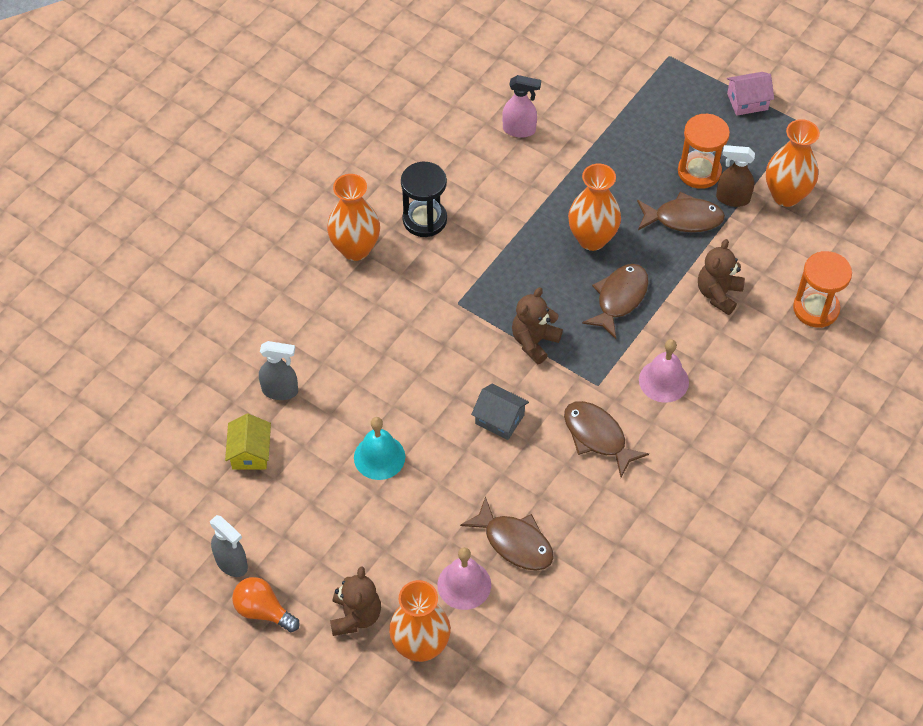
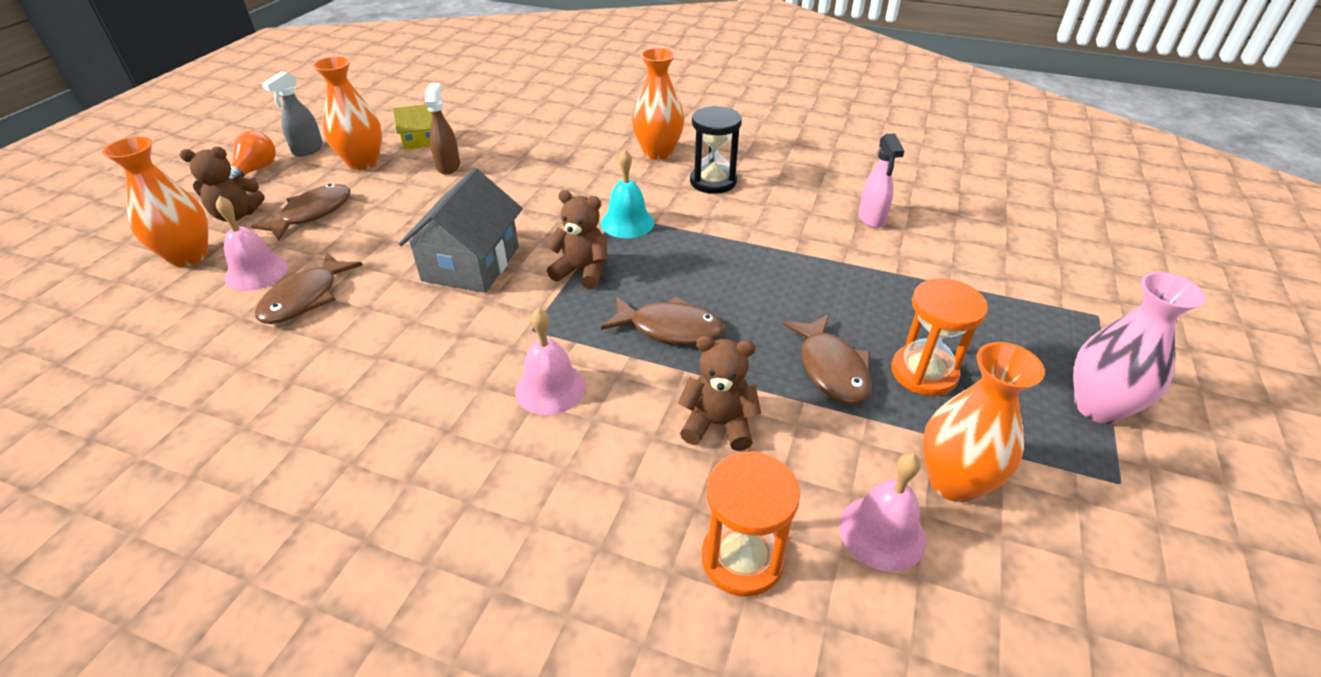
camera: 75 degrees right, 15 degrees down
grey spray bottle [259,341,298,400] -> none
turquoise bell [354,417,405,480] -> turquoise bell moved to [601,149,654,238]
grey house [471,383,529,440] -> grey house [399,168,523,293], size x1.81
brown fish [564,401,649,478] -> brown fish moved to [251,184,350,241]
orange vase [568,164,621,251] -> orange vase moved to [313,56,382,170]
brown spray bottle [716,145,755,207] -> brown spray bottle moved to [425,83,460,175]
pink house [727,72,774,116] -> pink vase [1073,272,1206,424]
none -> pink bell [839,453,926,572]

